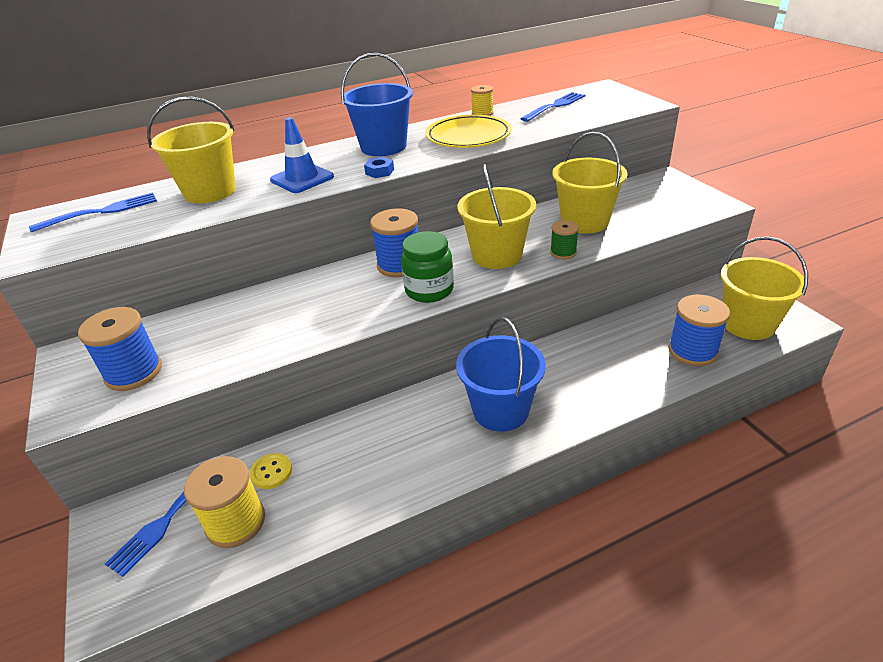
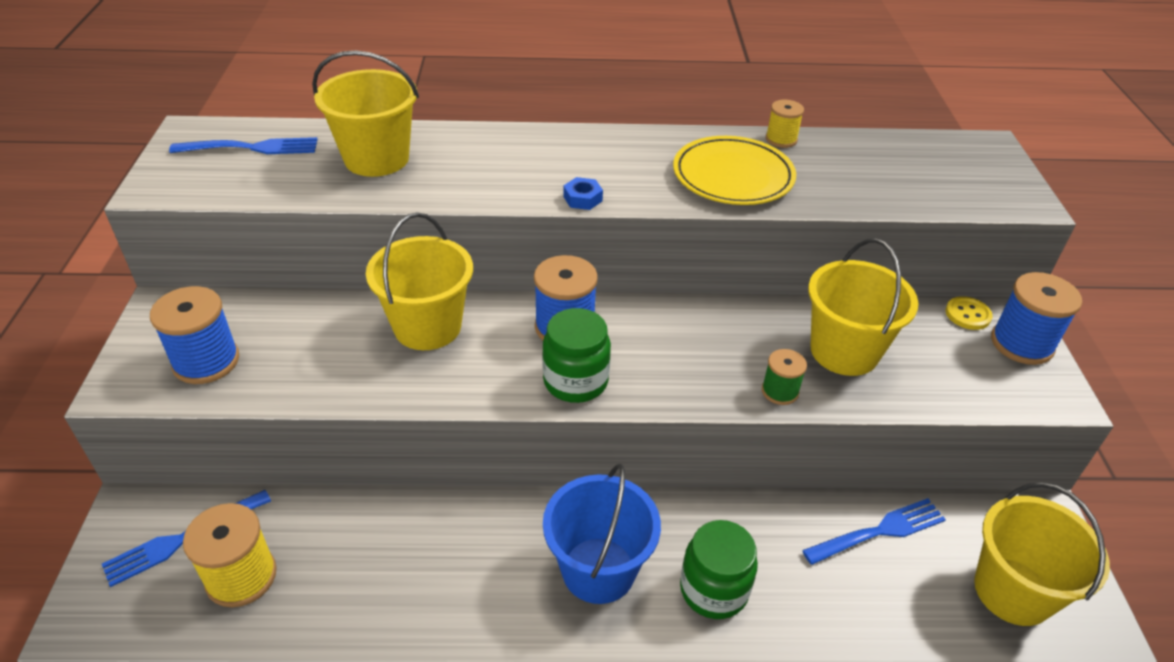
camera: 20 degrees right, 5 degrees up
yellow button [250,453,292,489] -> yellow button moved to [945,296,993,330]
blue traffic cone [270,117,334,193] -> none
blue bucket [341,53,413,156] -> none
yellow bucket [457,164,536,269] -> yellow bucket moved to [366,212,473,350]
blue fork [521,92,585,122] -> blue fork moved to [802,498,946,565]
blue spool [668,295,730,366] -> blue spool moved to [991,272,1082,365]
none -> green jar [680,520,758,619]

